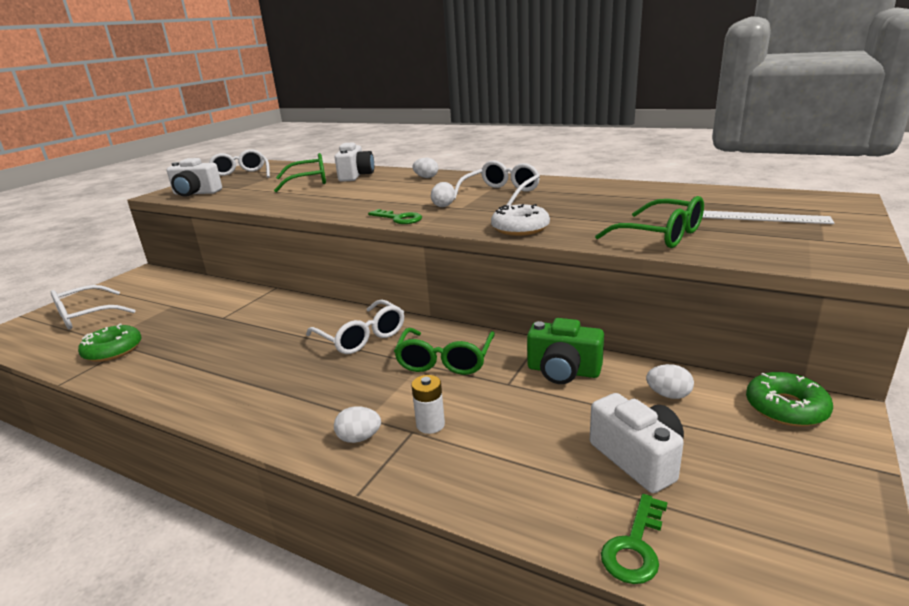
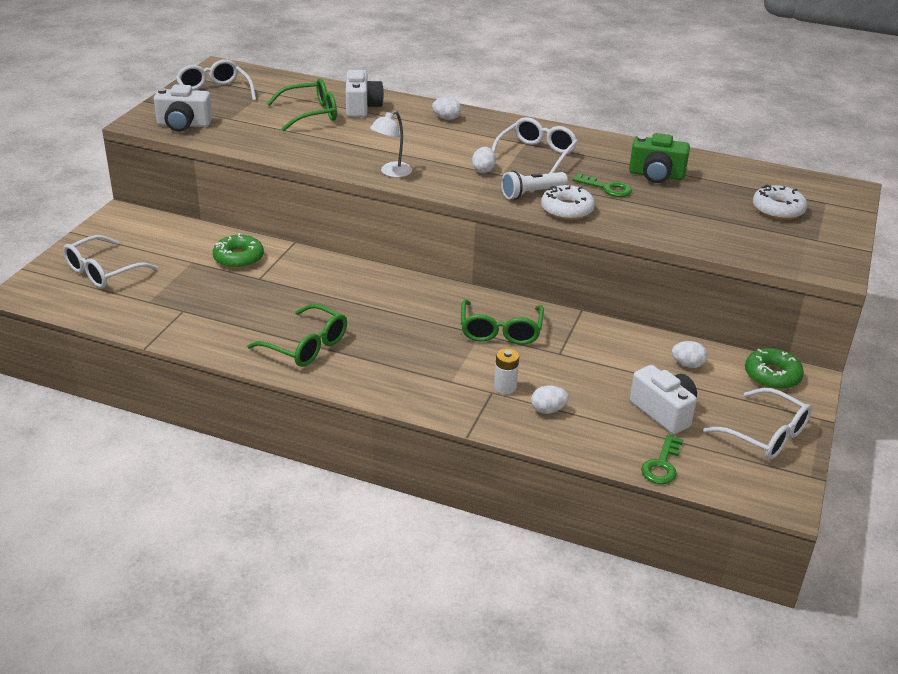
camera: 10 degrees left, 10 degrees up
green donut [78,323,142,362] -> green donut moved to [213,233,264,269]
white glasses [306,299,404,354] -> white glasses moved to [703,388,812,460]
white egg [334,406,381,443] -> white egg moved to [531,385,569,414]
green key [368,209,422,224] -> green key moved to [573,173,632,197]
green camera [527,318,604,384] -> green camera moved to [629,133,690,183]
green glasses [595,196,704,248] -> green glasses moved to [247,304,347,367]
white ruler [702,211,834,224] -> white donut [753,184,807,220]
none -> white lamp [370,111,412,177]
none -> white flashlight [501,170,568,200]

